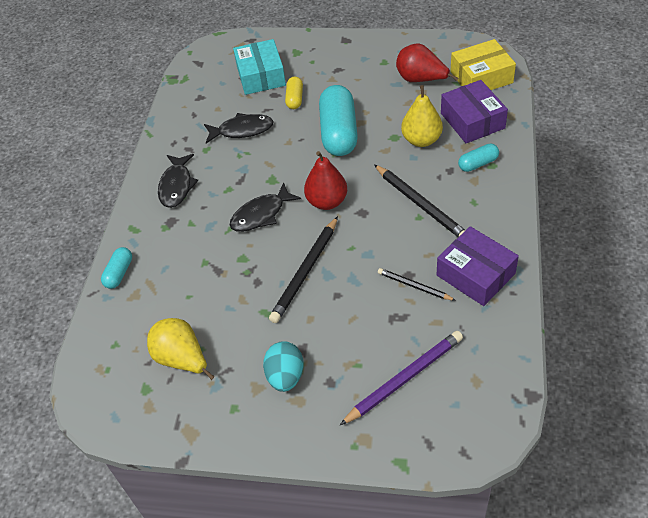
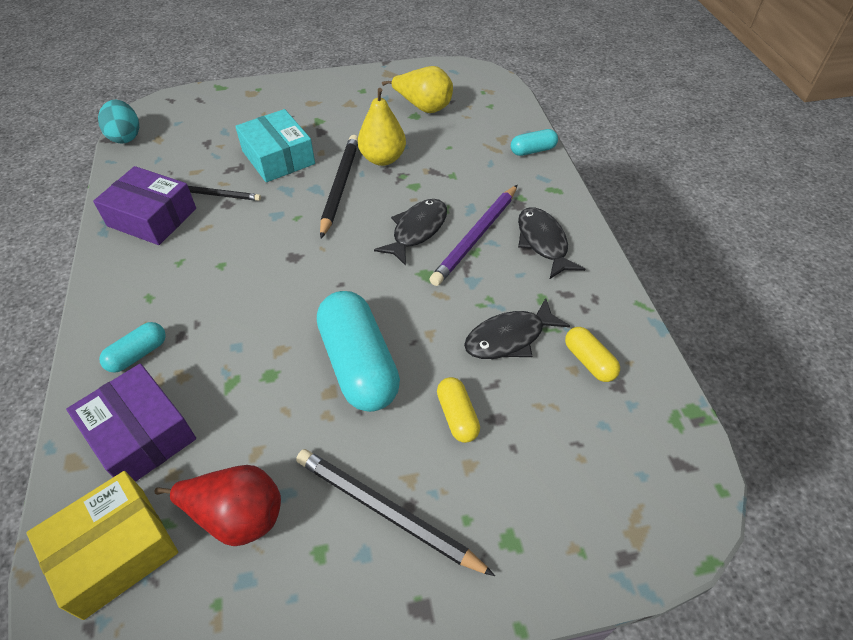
camera: 155 degrees right, 0 degrees up
turquoise capsule [101,247,132,289] -> turquoise capsule turned 75 degrees clockwise [511,129,558,156]
turquoise box [233,39,286,95] -> turquoise box moved to [235,109,315,182]
turquoise egg [263,341,304,392] -> turquoise egg moved to [98,100,139,144]
red pear [304,151,347,210] -> none
purple pencil [340,331,463,425] -> purple pencil moved to [430,185,517,286]
black pencil [374,164,465,237] -> black pencil moved to [296,449,495,576]
yellow pear [401,85,443,147] -> yellow pear moved to [358,88,406,166]
none -> yellow capsule [565,327,620,382]

